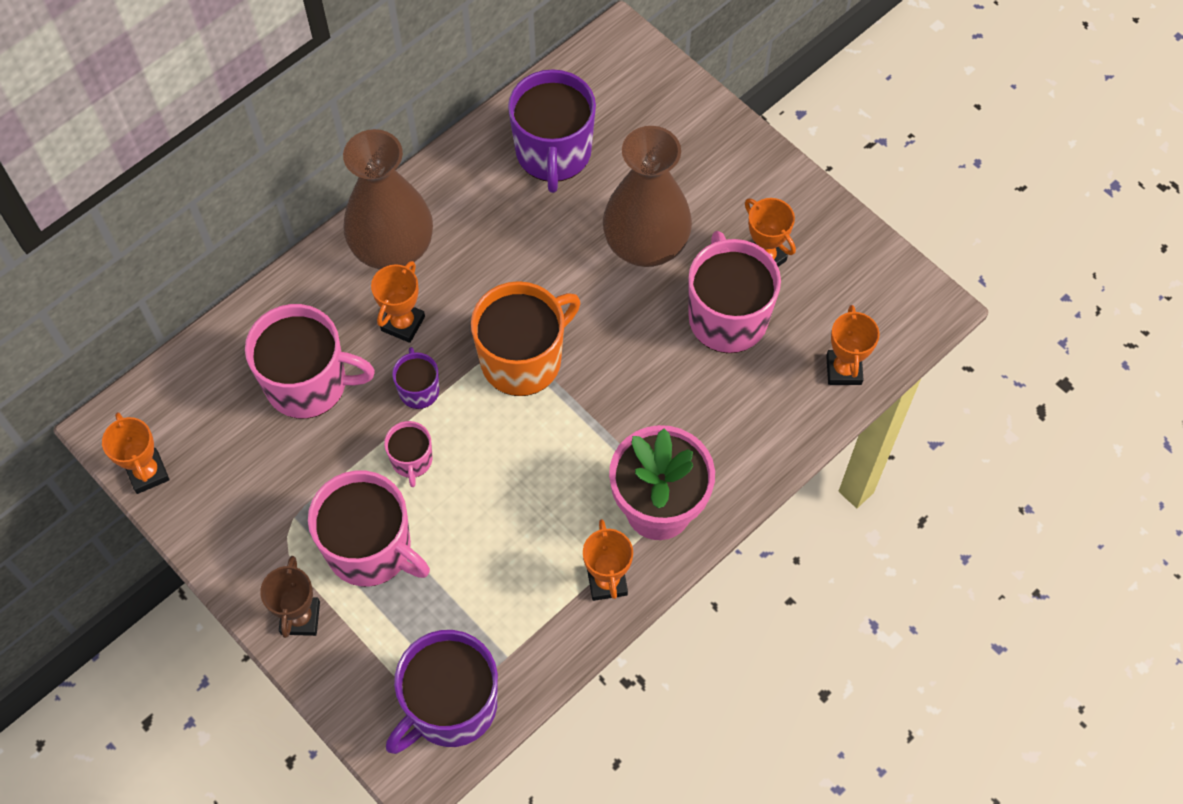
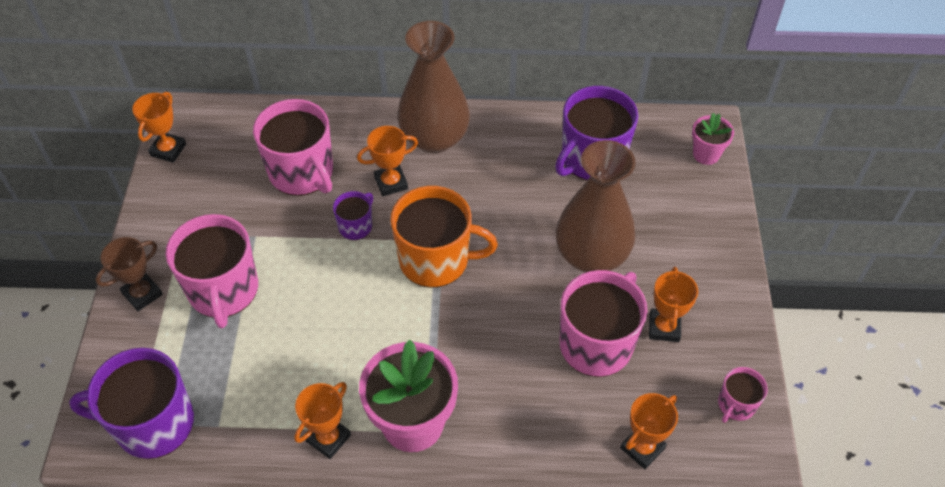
camera: 45 degrees right, 10 degrees down
pink mug [384,421,432,487] -> pink mug moved to [718,367,768,423]
none -> pink flower pot [692,113,734,165]

